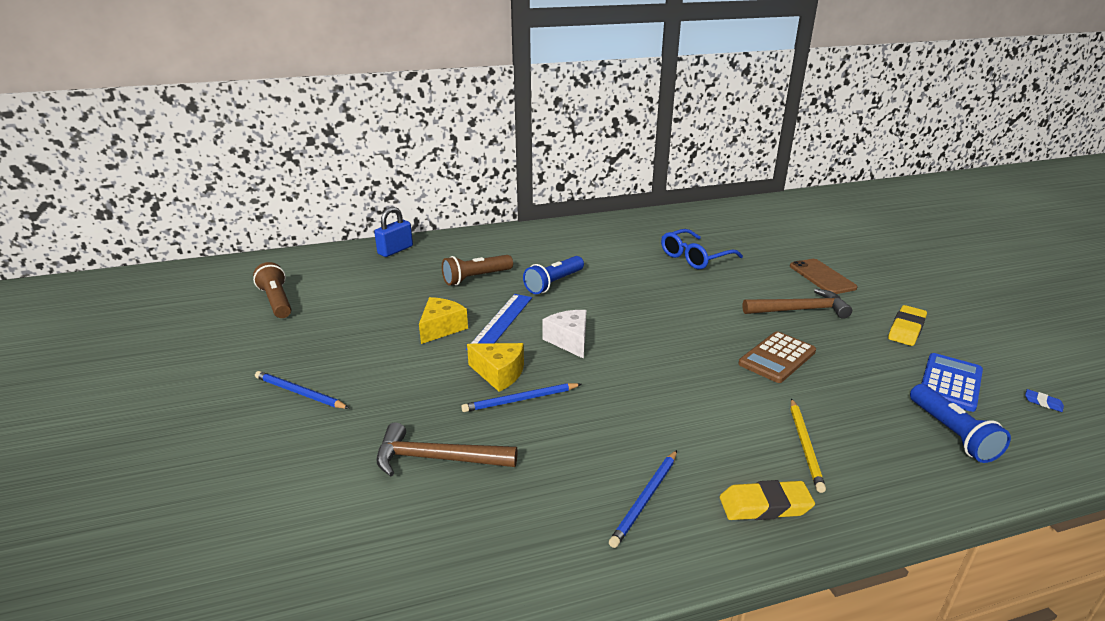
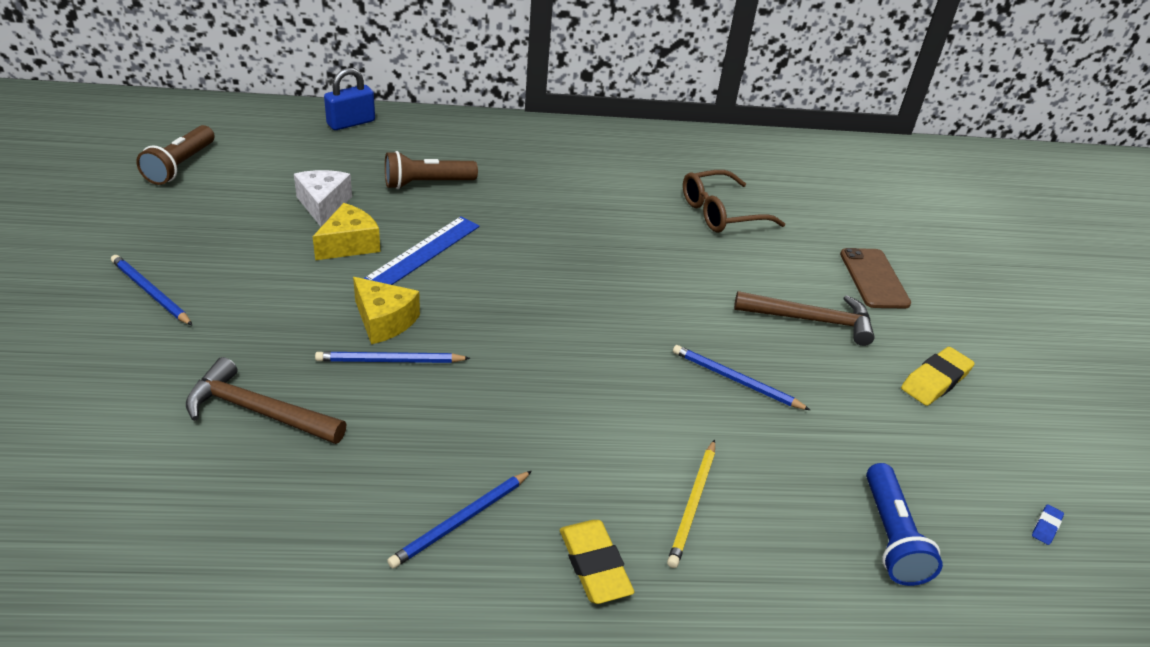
camera: 10 degrees right, 10 degrees up
brown flashlight [253,262,291,318] -> brown flashlight turned 150 degrees counterclockwise [136,125,215,185]
blue flashlight [523,256,584,294] -> none
white cheese [542,310,586,359] -> white cheese moved to [294,170,352,227]
blue glasses [661,229,743,269] -> brown glasses [683,170,785,233]
yellow eraser [720,480,815,520] -> yellow eraser turned 60 degrees clockwise [560,520,634,604]
brown calculator [738,331,816,383] -> blue pencil [673,345,810,410]
blue calculator [921,353,983,412] -> none
blue eraser [1025,389,1064,412] -> blue eraser turned 75 degrees clockwise [1032,504,1064,545]

